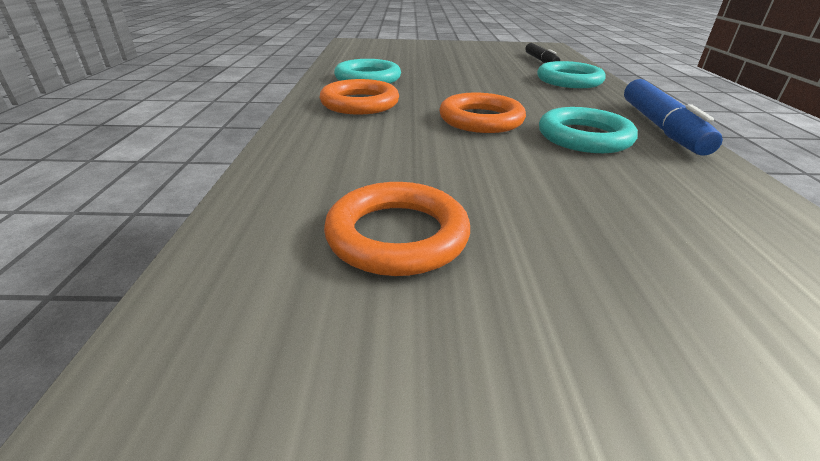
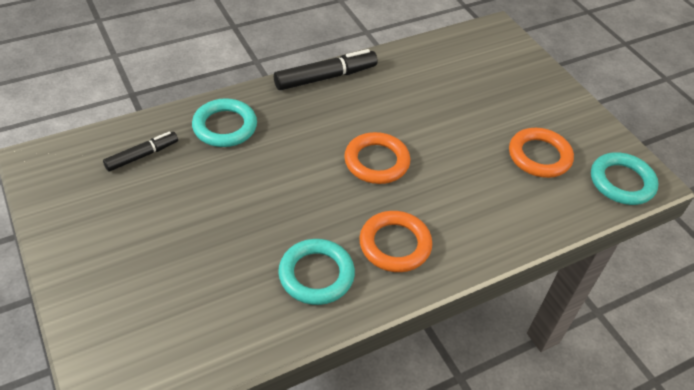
camera: 120 degrees left, 15 degrees up
turquoise ring [539,107,638,153] -> turquoise ring moved to [591,152,659,205]
blue marker [624,79,723,156] -> black marker [274,49,378,90]

